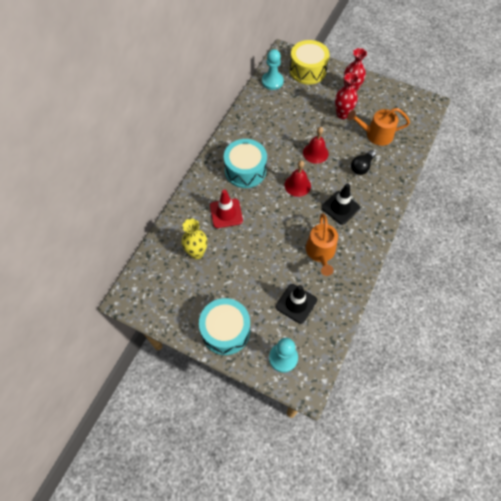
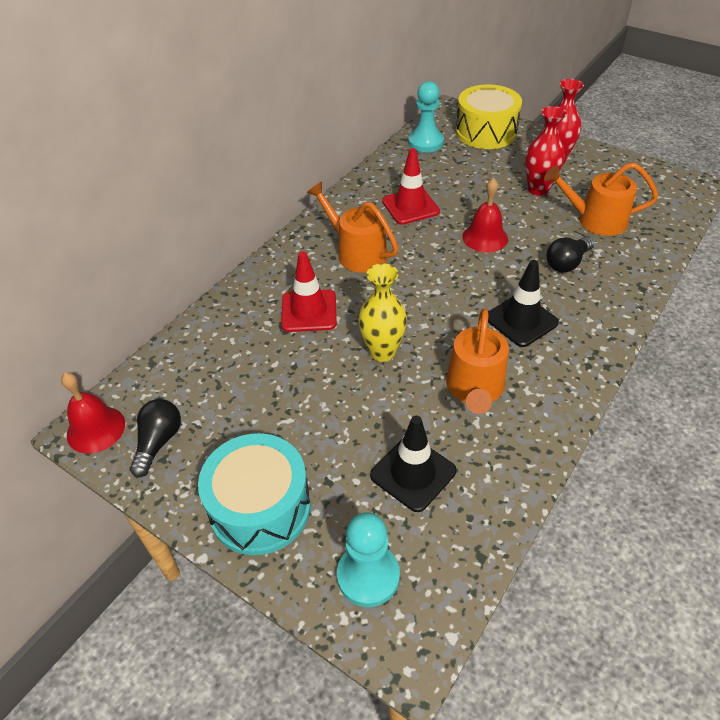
camera: 10 degrees right, 15 degrees down
yellow vase [181,219,207,259] -> yellow vase moved to [358,263,407,362]
turquoise drum [224,139,267,188] -> orange watering can [307,182,399,273]
red bell [284,161,311,197] -> red bell moved to [61,372,125,453]
none -> black light bulb [130,399,181,478]
none -> red traffic cone [382,148,440,225]

